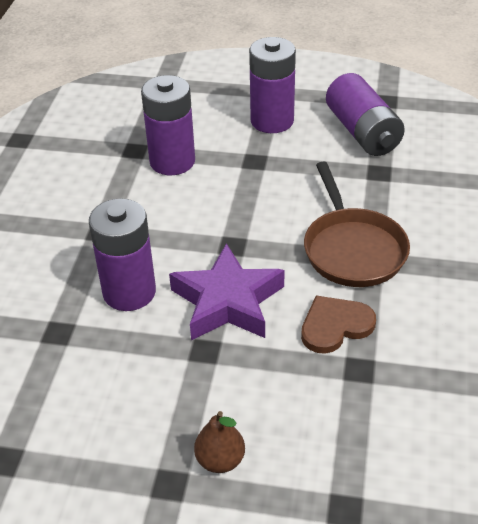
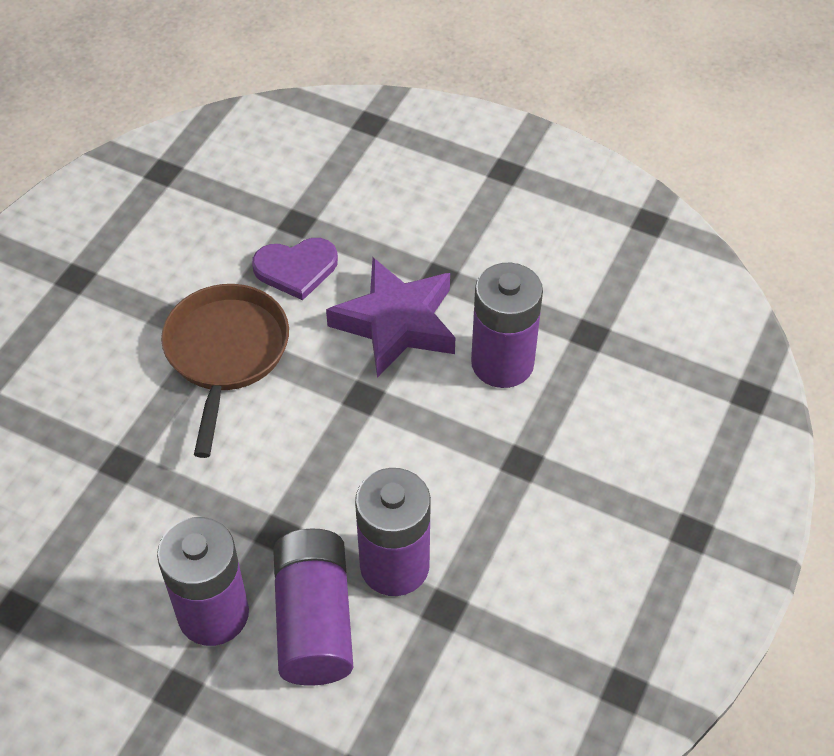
camera: 165 degrees left, 10 degrees up
brown pear [194,411,245,473] -> none
brown heart [301,296,376,354] -> purple heart [252,238,338,300]
purple battery [326,73,405,156] -> purple battery moved to [273,528,353,686]

